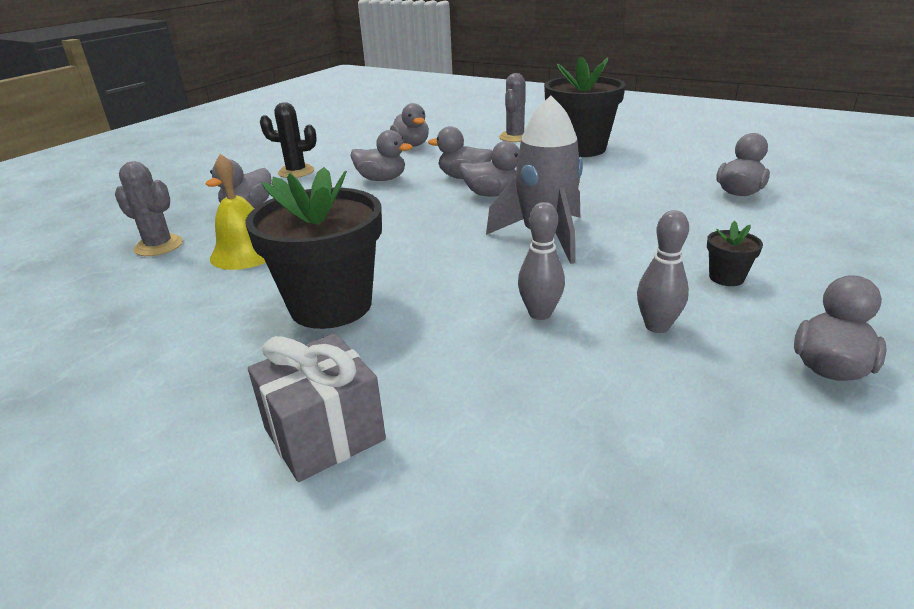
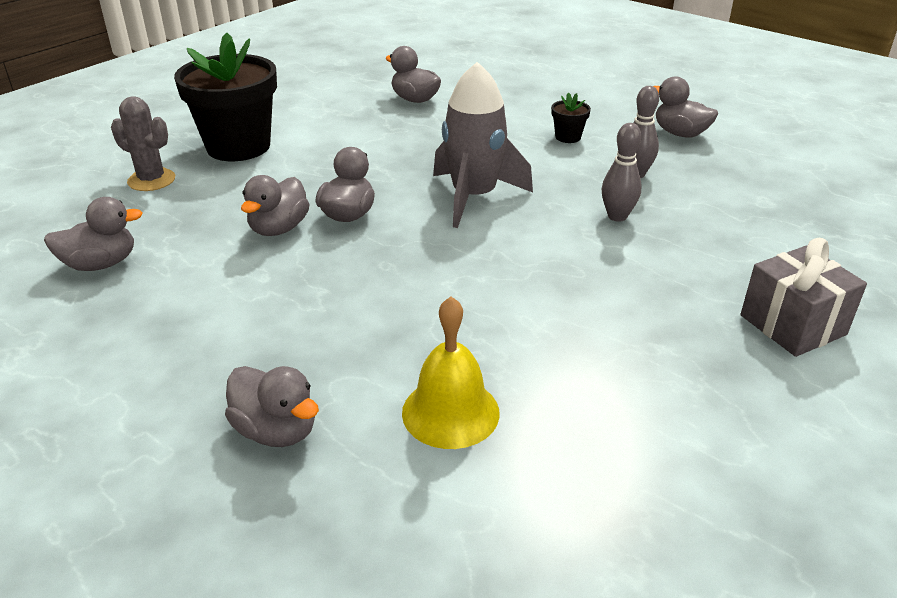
camera: 85 degrees left, 5 degrees up
grey cactus [115,161,183,256] -> none
black flower pot [245,167,382,329] -> none
black cactus [260,102,317,178] -> none
grey duck [350,130,413,181] -> none

